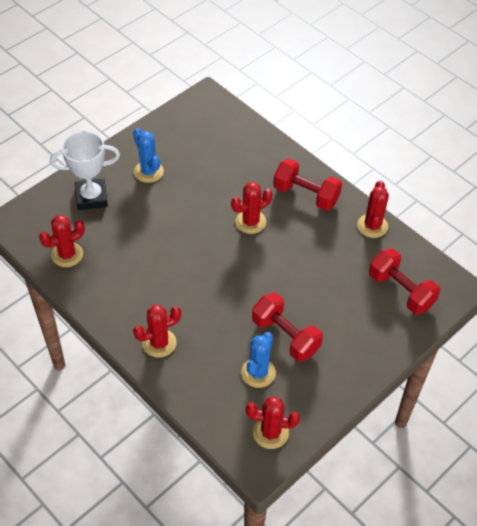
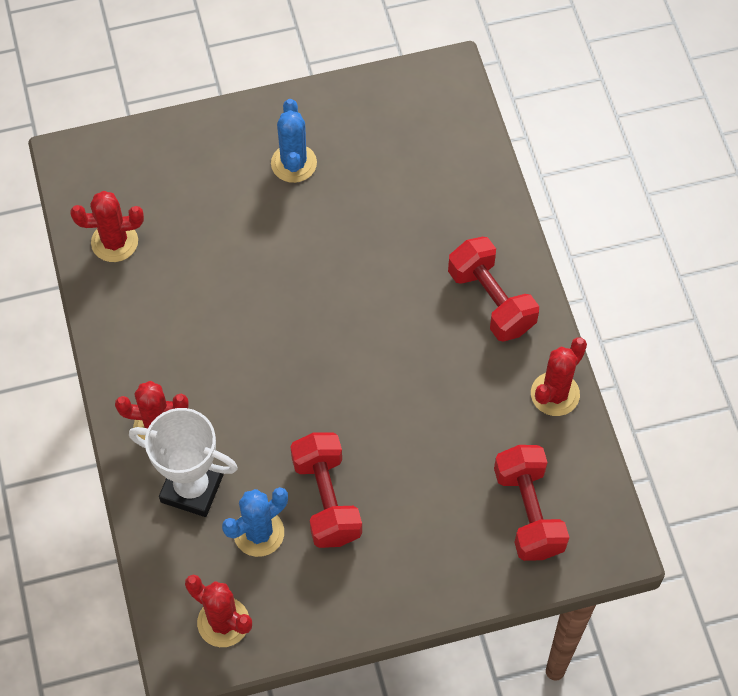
camera: 30 degrees right, 10 degrees up
white trophy [50,131,120,210] -> white trophy moved to [129,408,238,517]
red cactus [231,182,273,234] -> none

